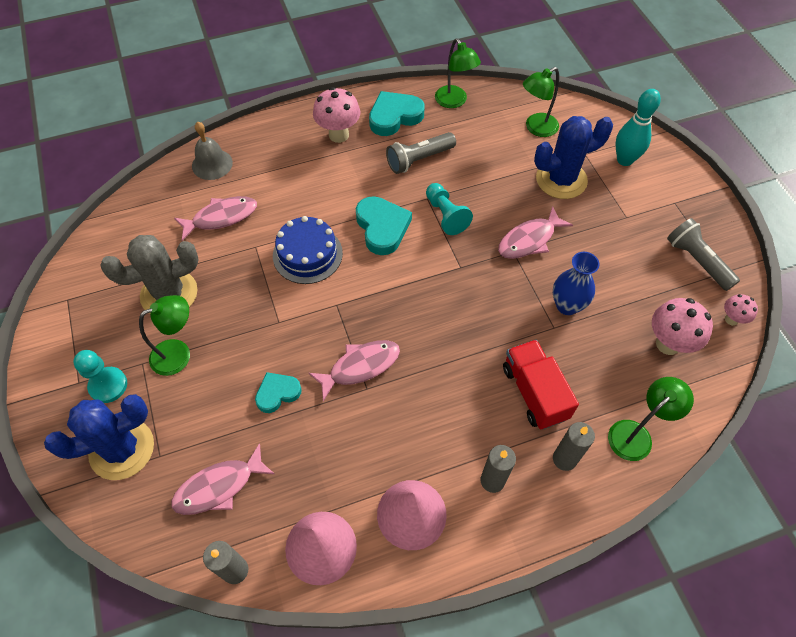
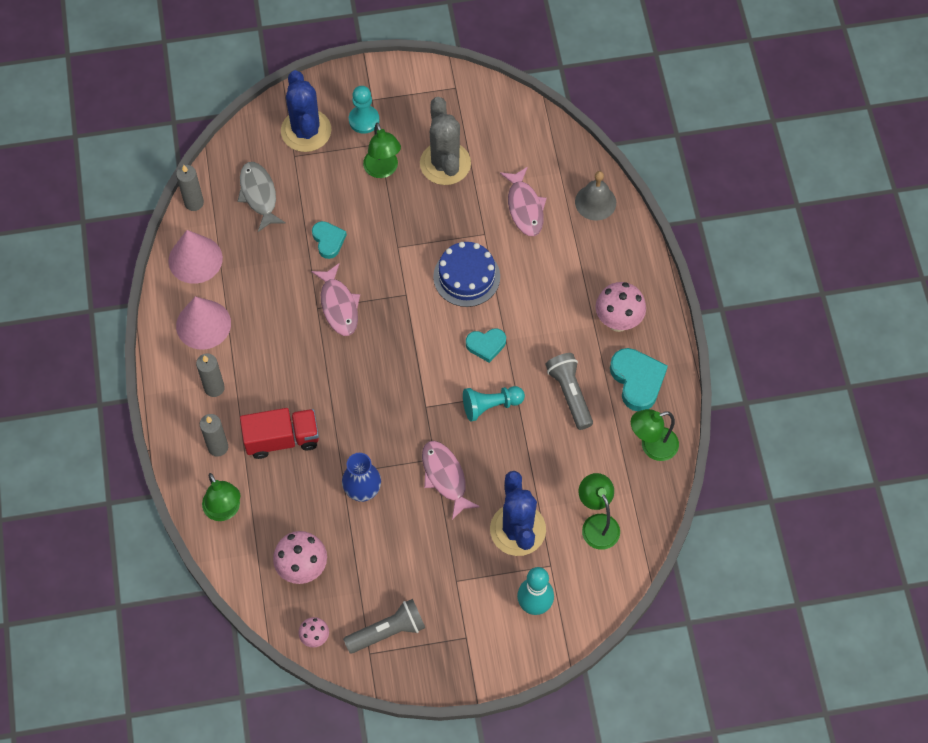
camera: 100 degrees right, 5 degrees up
pink fish [171,443,275,515] -> grey fish [238,162,286,232]
turquoise heart [356,196,412,255] -> turquoise heart [466,328,506,363], size x0.63

